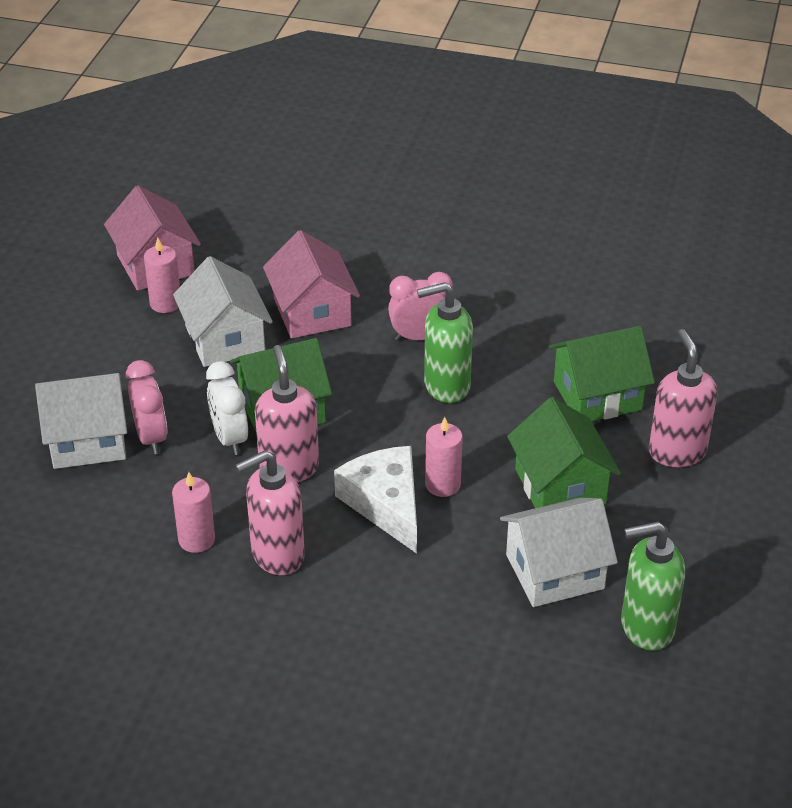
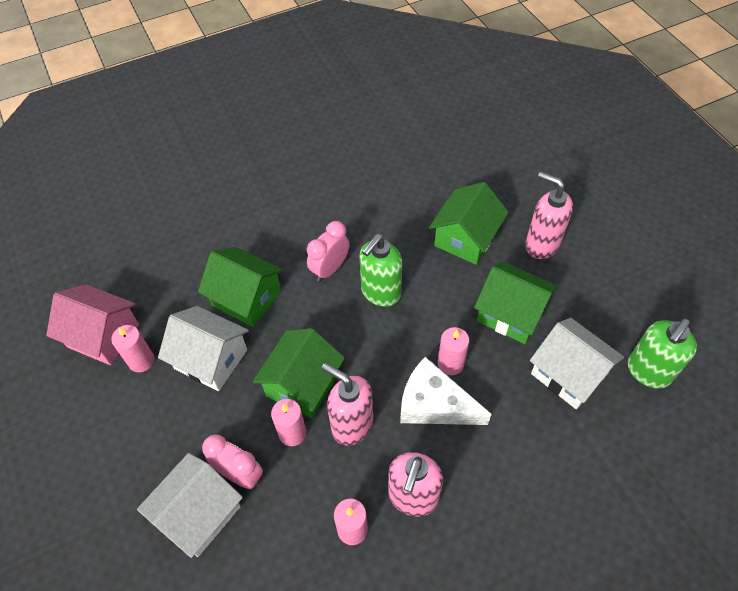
camera: 40 degrees left, 15 degrees up
white clock [206,361,248,455] -> pink candle [271,399,307,446]
pink house [263,230,360,338] -> green house [198,247,284,327]
white house [500,498,618,607] -> white house turned 75 degrees counterclockwise [530,318,624,409]

